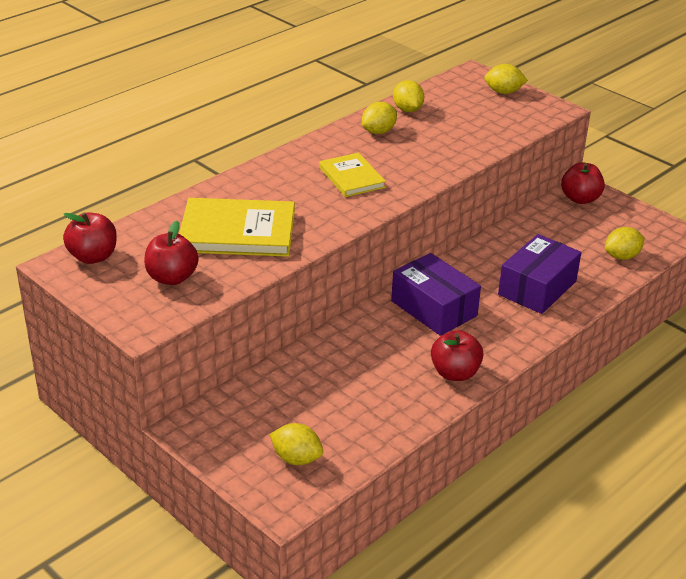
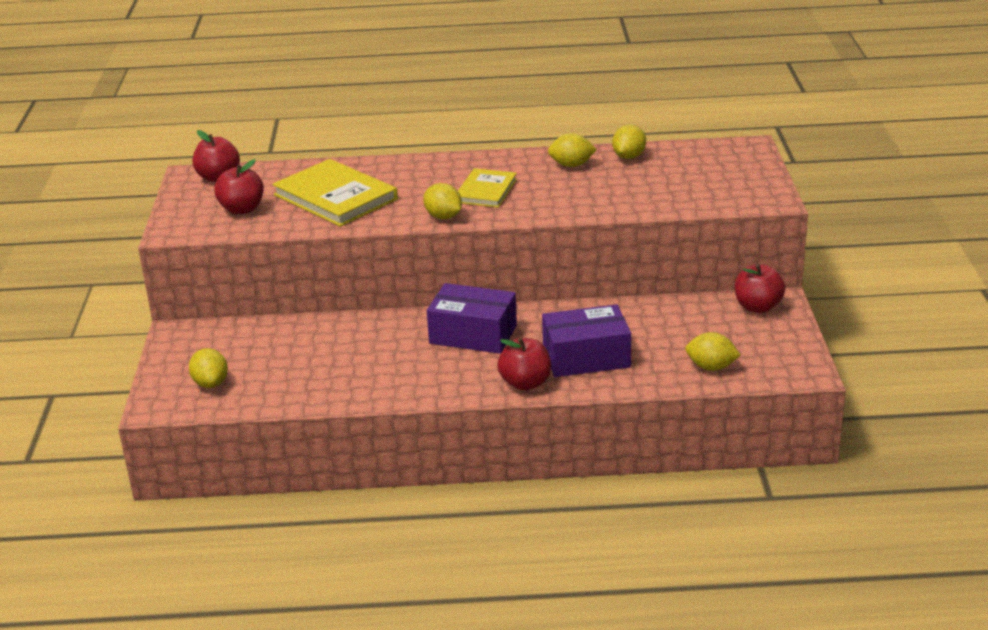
camera: 45 degrees right, 5 degrees down
purple box [391,253,481,336] -> purple box turned 75 degrees counterclockwise [427,283,517,354]
red apple [431,330,484,381] -> red apple moved to [497,338,551,390]
yellow lemon [484,64,528,94] -> yellow lemon moved to [423,183,462,219]

